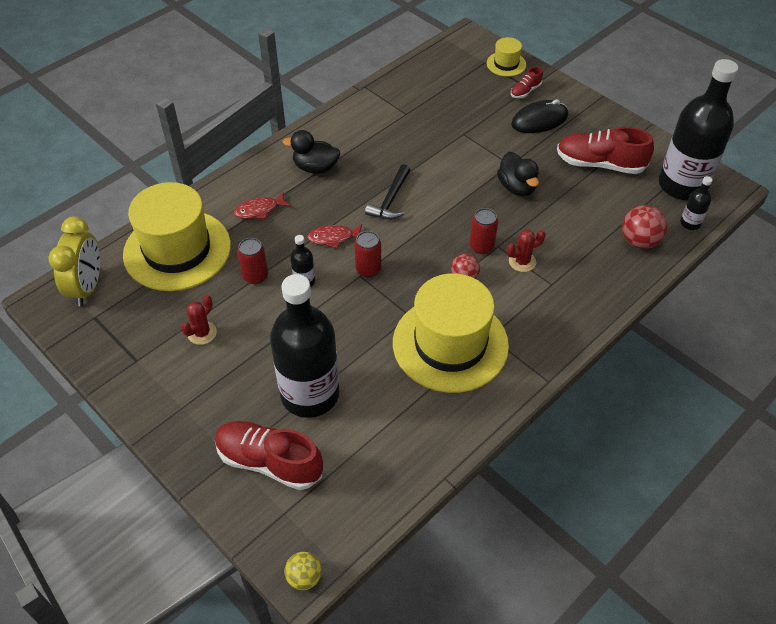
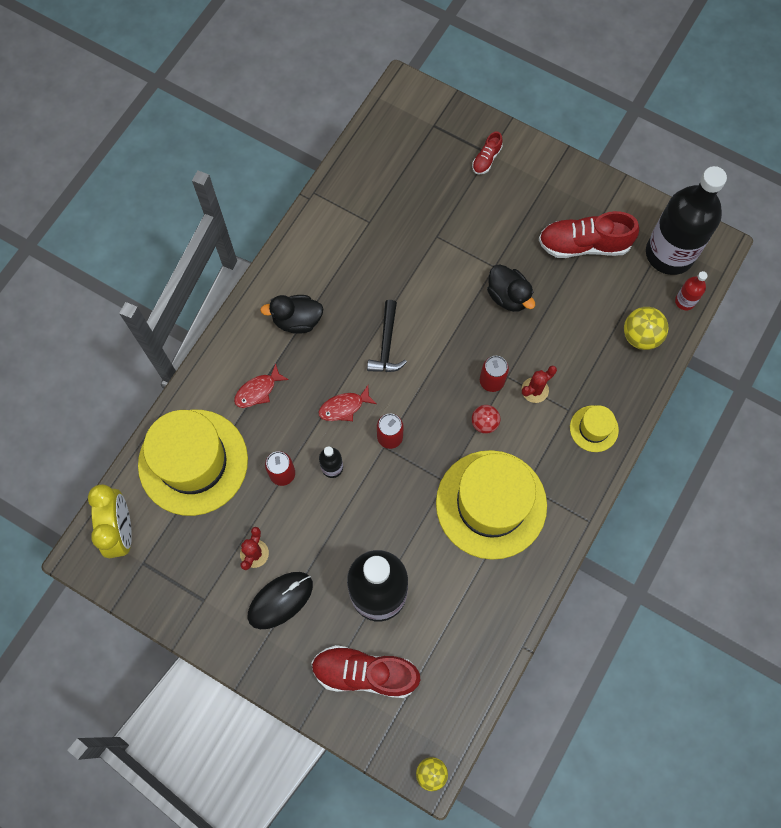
camera: 15 degrees left, 20 degrees up
yellow hat [487,37,526,77] -> yellow hat moved to [570,405,619,452]
black mouse [511,100,568,133] -> black mouse moved to [248,572,313,629]
red ball [622,205,667,249] -> yellow ball [624,307,669,350]
black bottle [680,176,713,230] -> red bottle [675,271,708,310]

